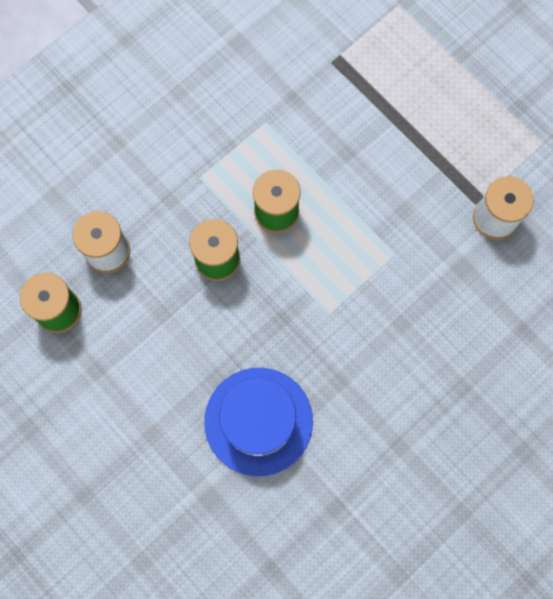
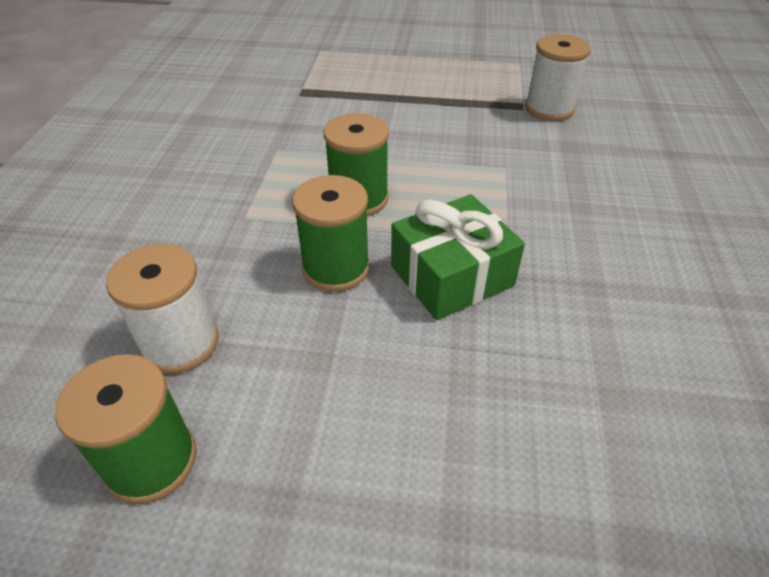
camera: 40 degrees left, 30 degrees down
blue hat [204,368,313,477] -> none
none -> green gift [391,194,525,320]

